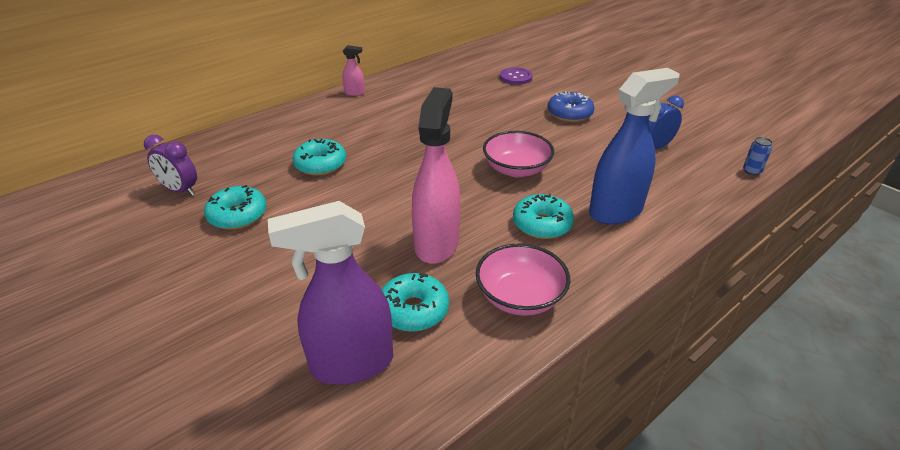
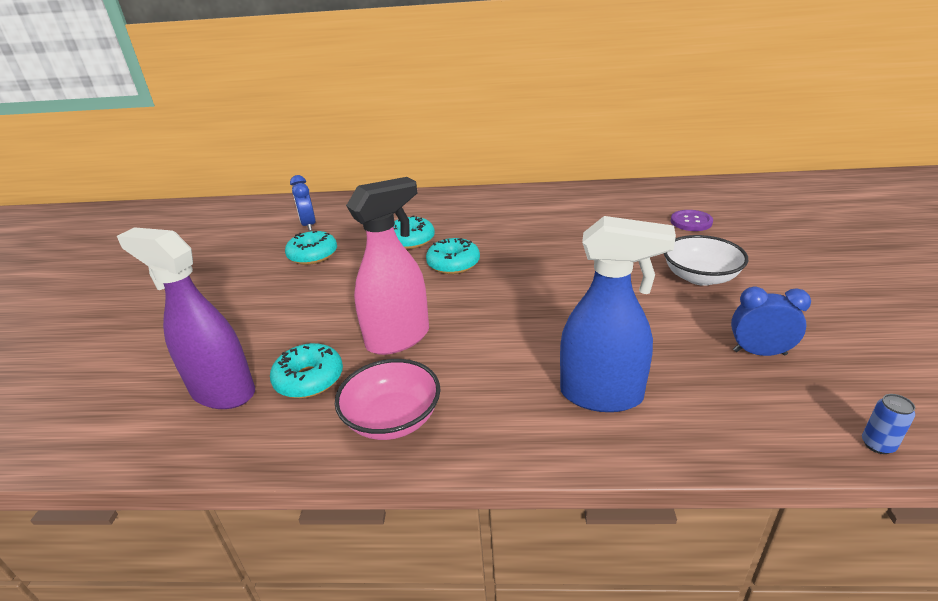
camera: 45 degrees right, 5 degrees down
purple clock [144,135,197,195] -> blue clock [290,175,316,231]
pink spray bottle [342,45,365,96] -> none
pink bowl [483,131,554,177] -> none
turquoise donut [513,194,574,239] -> turquoise donut moved to [426,238,480,274]
blue donut [548,92,595,122] -> white bowl [664,235,748,286]

